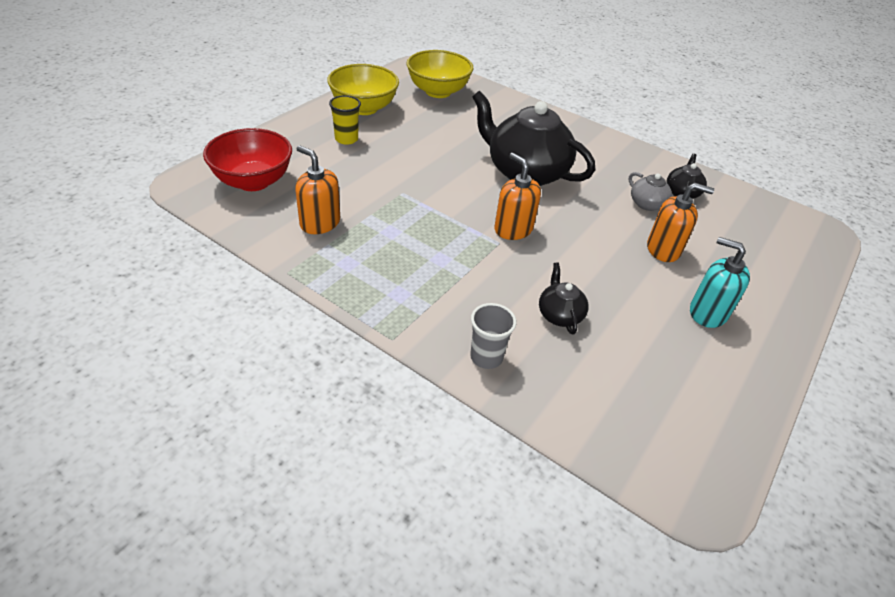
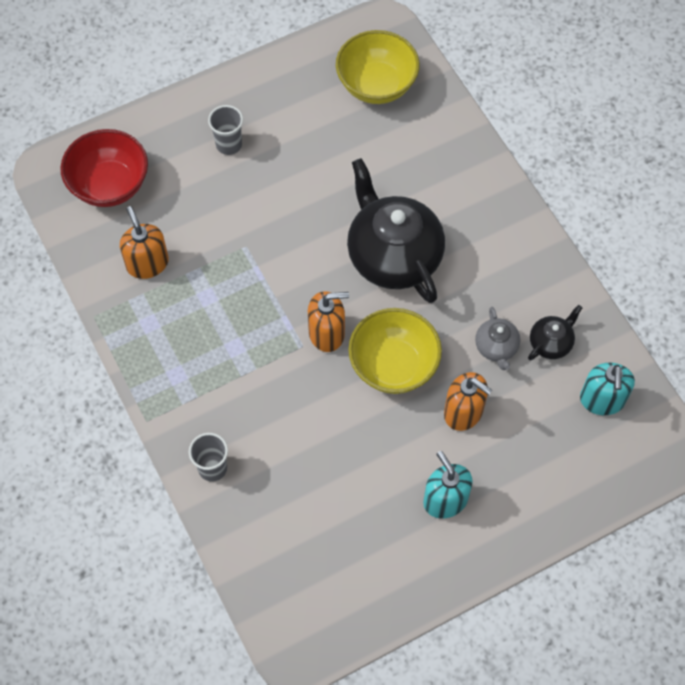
camera: 30 degrees right, 20 degrees up
yellow bowl [327,64,399,115] -> yellow bowl moved to [348,308,442,394]
yellow cup [329,95,361,145] -> grey cup [208,105,243,155]
orange soap dispenser [494,153,541,240] -> orange soap dispenser turned 90 degrees clockwise [308,291,349,352]
black teapot [539,263,589,334] -> none
none -> turquoise soap dispenser [580,363,635,415]

